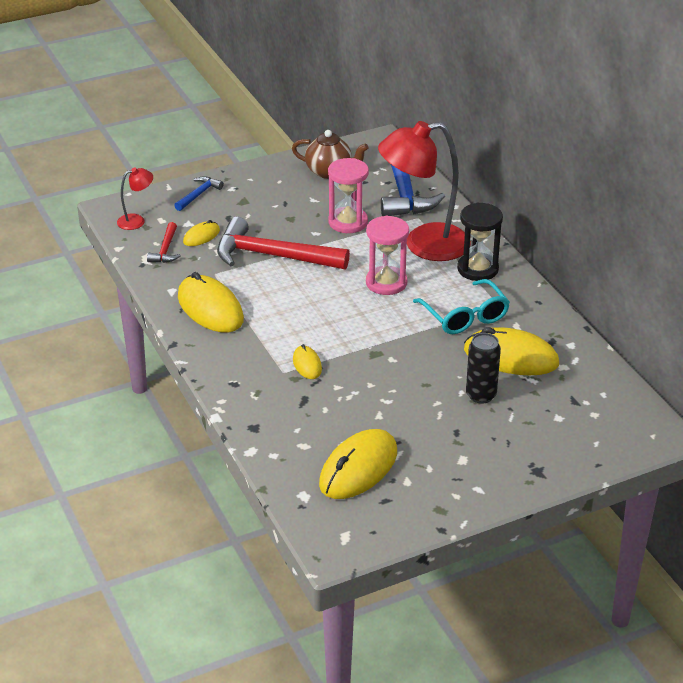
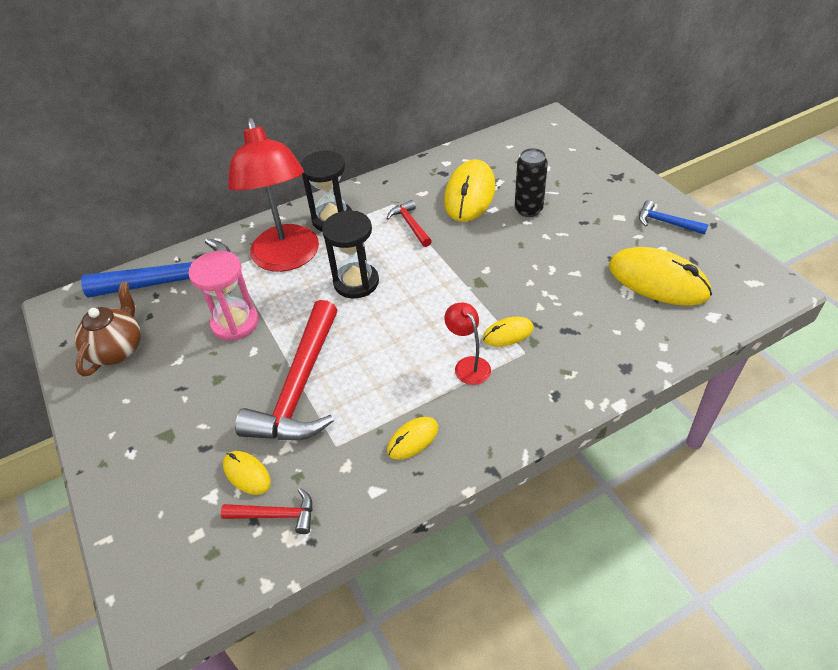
camera: 90 degrees left, 10 degrees up
red lamp [117,168,153,230] -> red lamp moved to [444,303,491,385]
blue hammer [174,176,224,211] -> blue hammer moved to [639,200,709,234]
yellow mouse [178,272,244,333] -> yellow mouse [387,417,438,460], size x0.50
pink hourglass [366,216,409,295] -> black hourglass [322,211,379,298]
turquoise glasses [413,279,510,334] -> red hammer [387,200,432,247]

